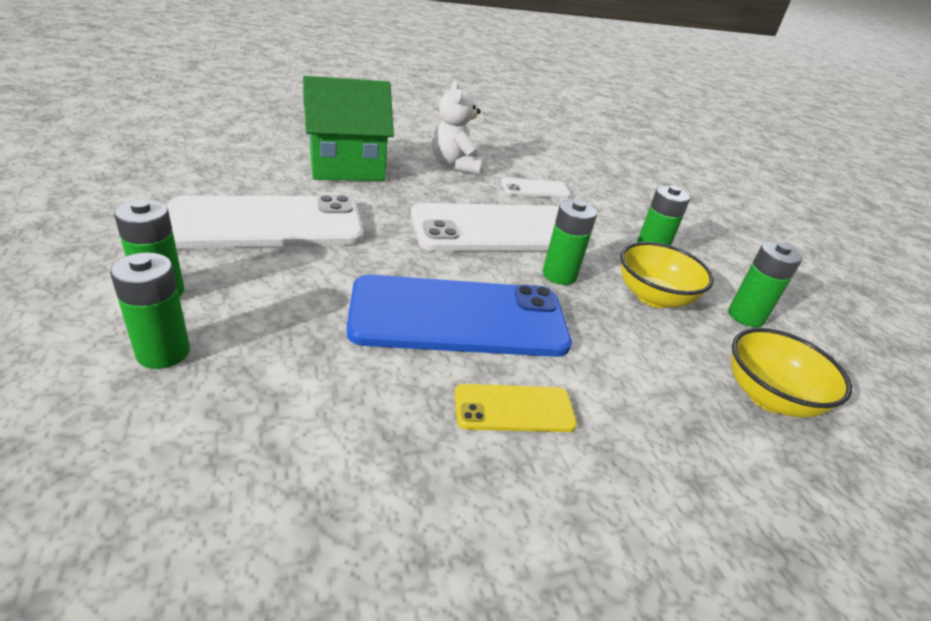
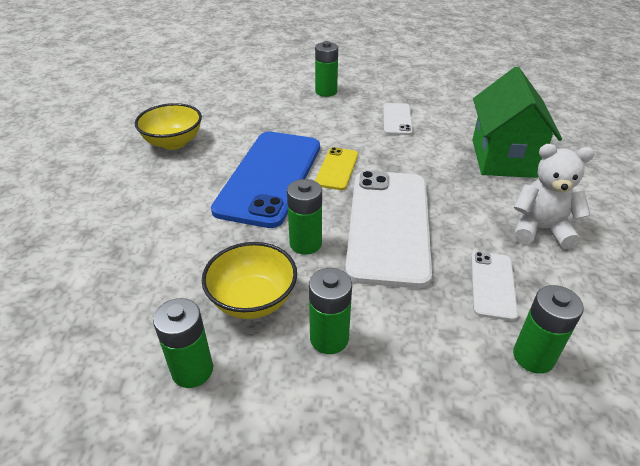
camera: 115 degrees right, 5 degrees up
green battery [110,253,190,369] -> green battery moved to [513,285,584,374]
white phone [167,195,363,248] -> white phone [383,103,413,135], size x0.46
yellow phone [454,384,577,432] -> yellow phone moved to [315,147,358,190]
yellow bowl [731,328,852,418] -> yellow bowl moved to [135,103,202,150]

